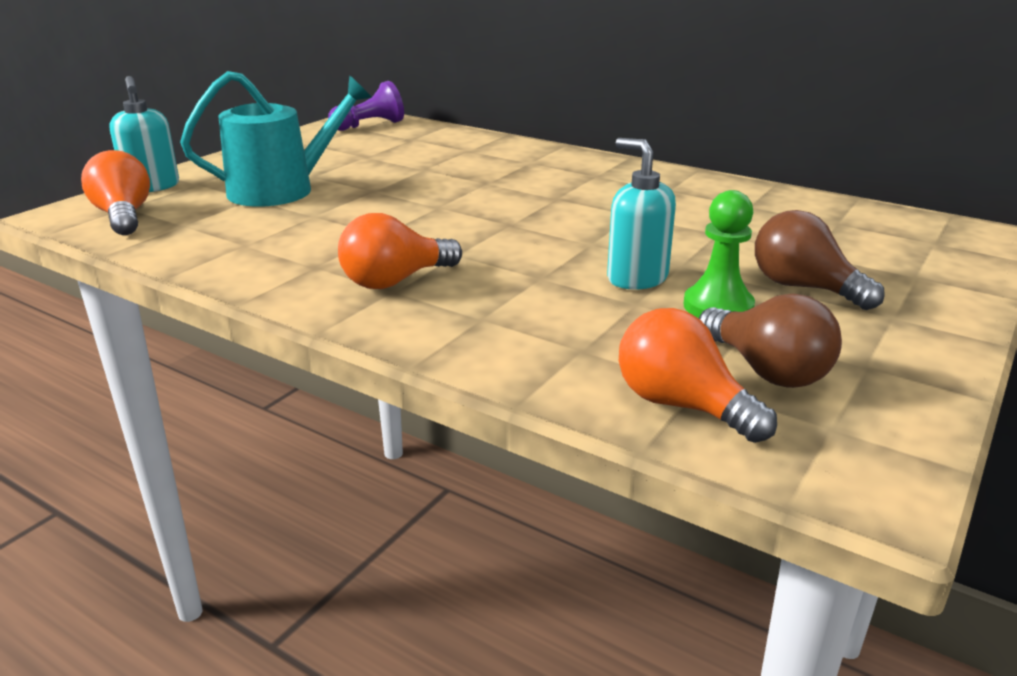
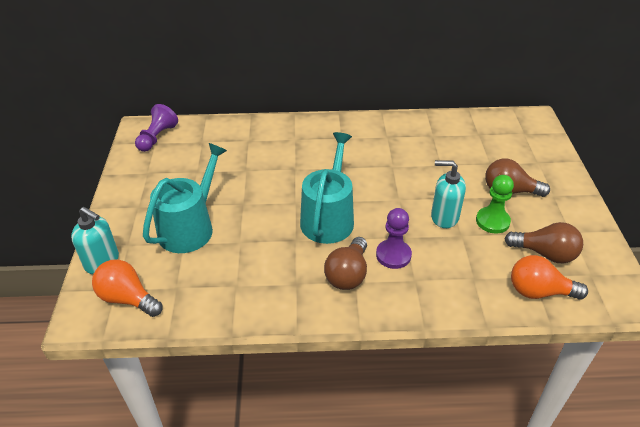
camera: 35 degrees left, 15 degrees up
orange light bulb [338,213,462,289] -> brown light bulb [324,237,367,290]
none -> turquoise watering can [300,132,354,244]
none -> purple pawn [376,208,412,269]

